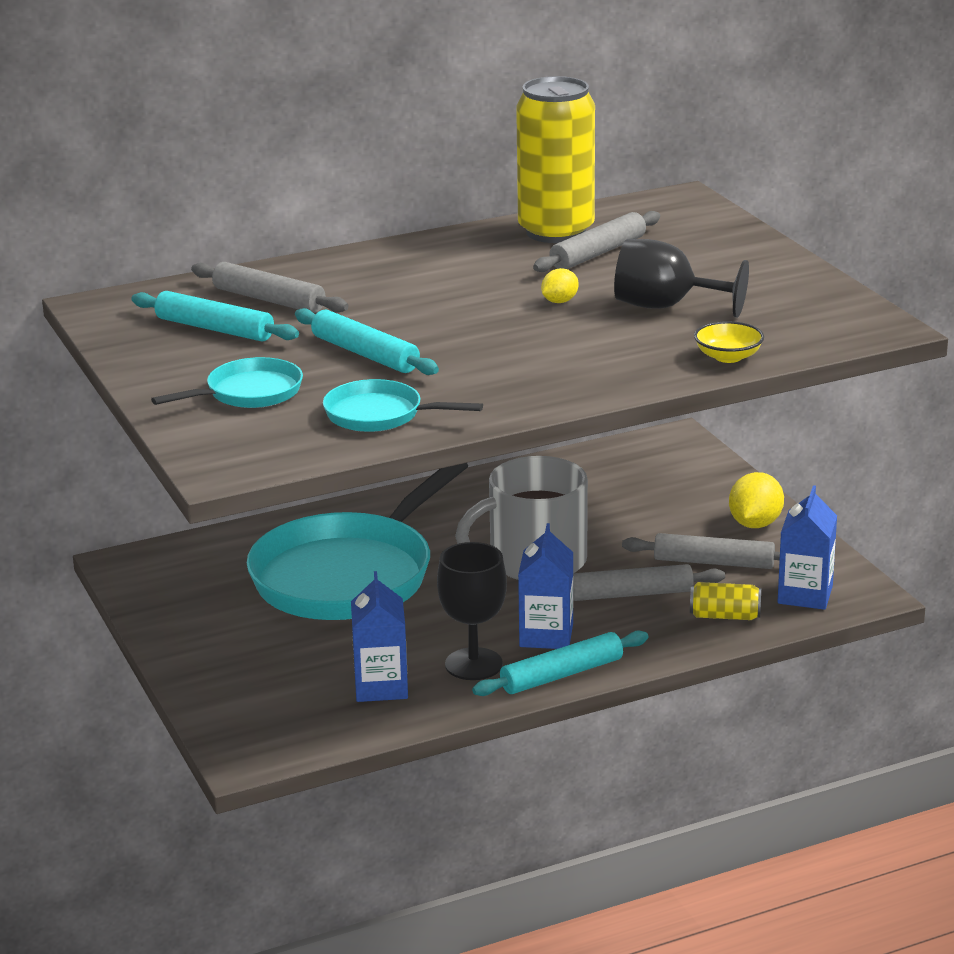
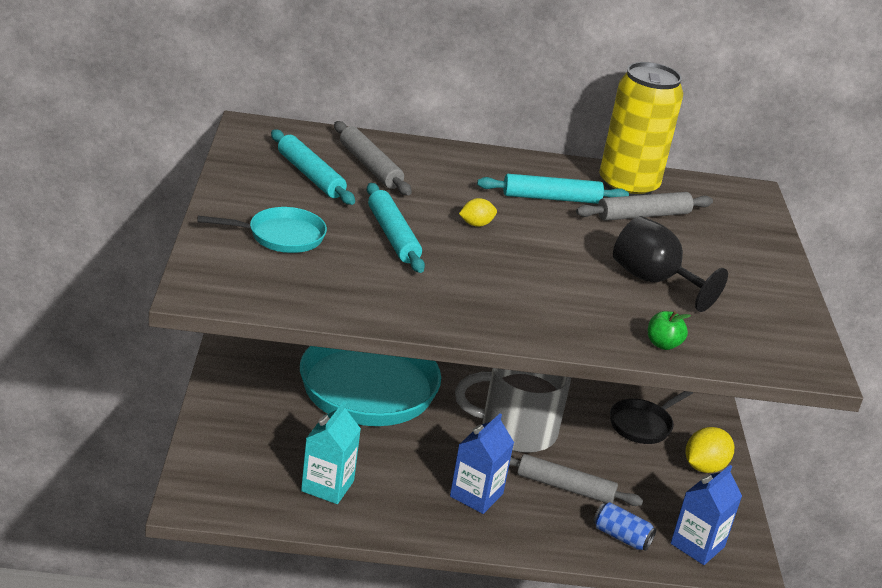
camera: 20 degrees right, 5 degrees up
turquoise pan [323,379,483,432] -> none
blue carton [351,571,408,702] -> turquoise carton [301,401,361,504]
black goblet [437,542,507,680] -> none
turquoise rolling pin [472,630,648,696] -> turquoise rolling pin moved to [477,174,629,204]
yellow lemon [541,268,579,303] -> yellow lemon moved to [459,198,497,227]
grey rolling pin [622,533,780,569] -> none
yellow can [690,582,761,620] -> blue can [593,502,656,551]
yellow bowl [694,321,764,363] -> green apple [648,311,691,350]
none -> black pan [610,391,693,444]

